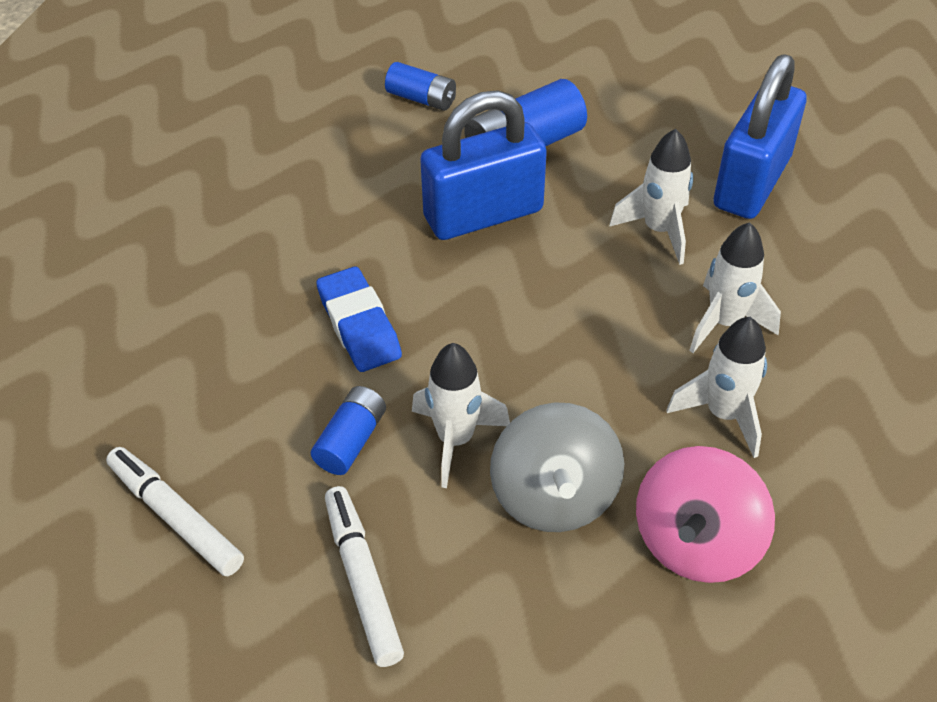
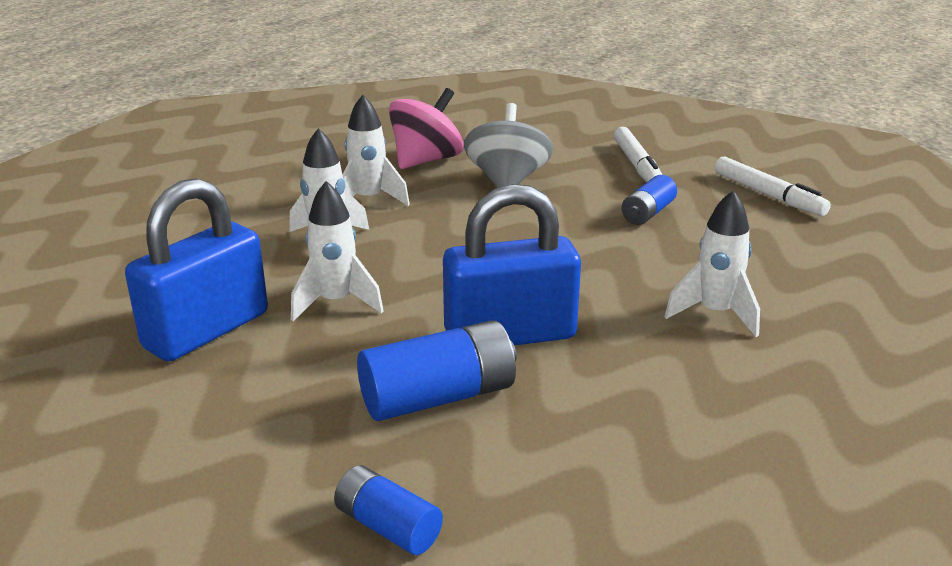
camera: 170 degrees left, 20 degrees down
blue eraser [316,266,402,372] -> none
blue battery [385,62,456,111] -> blue battery moved to [334,465,443,555]
white rocket [412,343,510,488] -> white rocket moved to [664,190,760,337]

